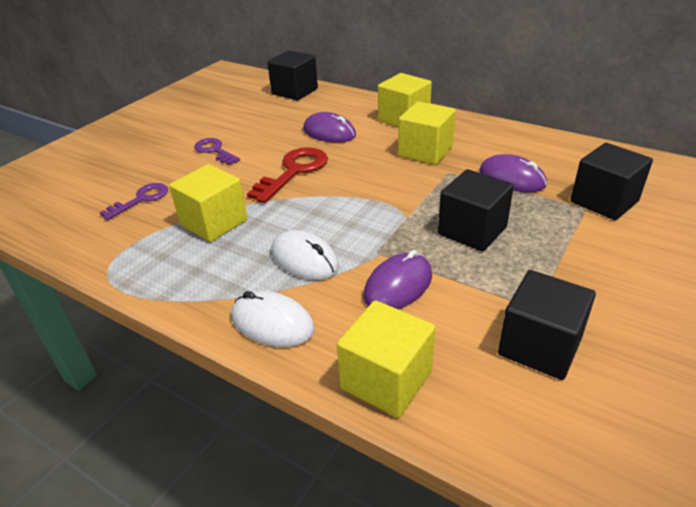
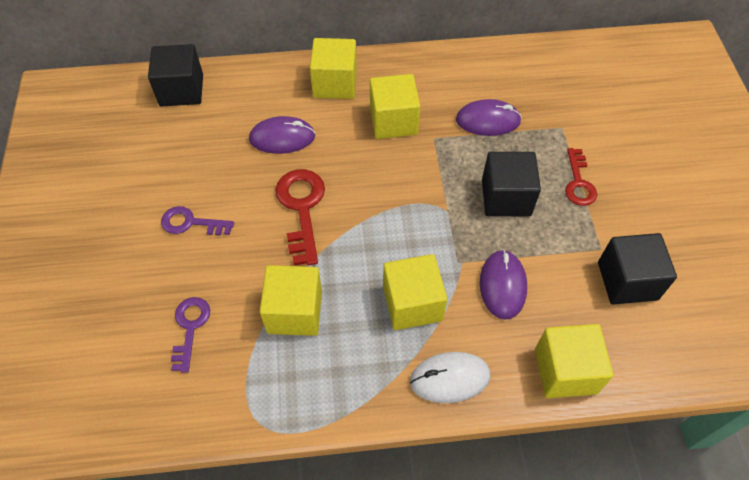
camera: 40 degrees left, 20 degrees up
white mouse [271,230,339,280] -> yellow cube [383,254,447,330]
black cube [570,143,653,220] -> none
none -> red key [565,148,597,206]

